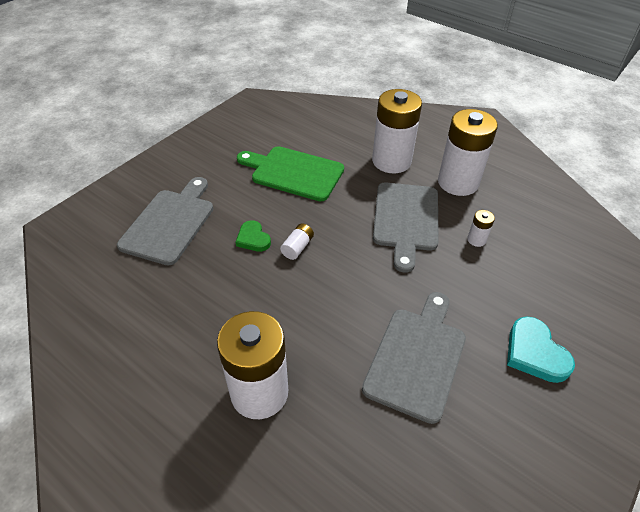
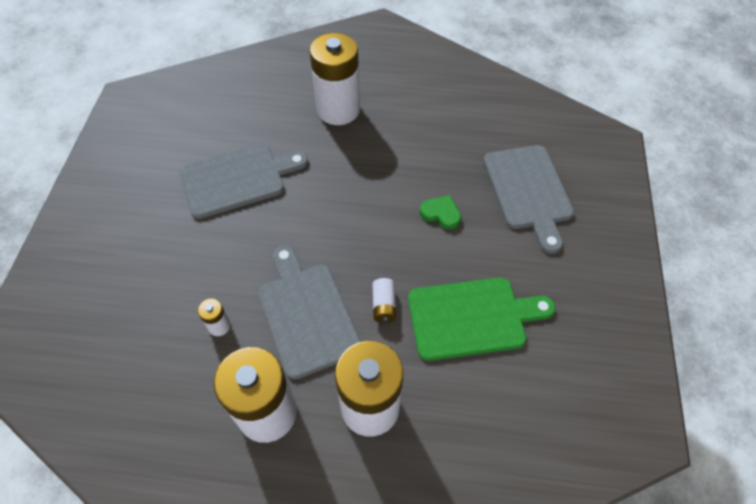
camera: 150 degrees right, 10 degrees up
white battery [280,223,314,260] -> white battery moved to [372,278,396,323]
grey cutting board [362,292,466,424] -> grey cutting board turned 105 degrees counterclockwise [180,144,308,219]
turquoise heart [507,316,575,383] -> none

